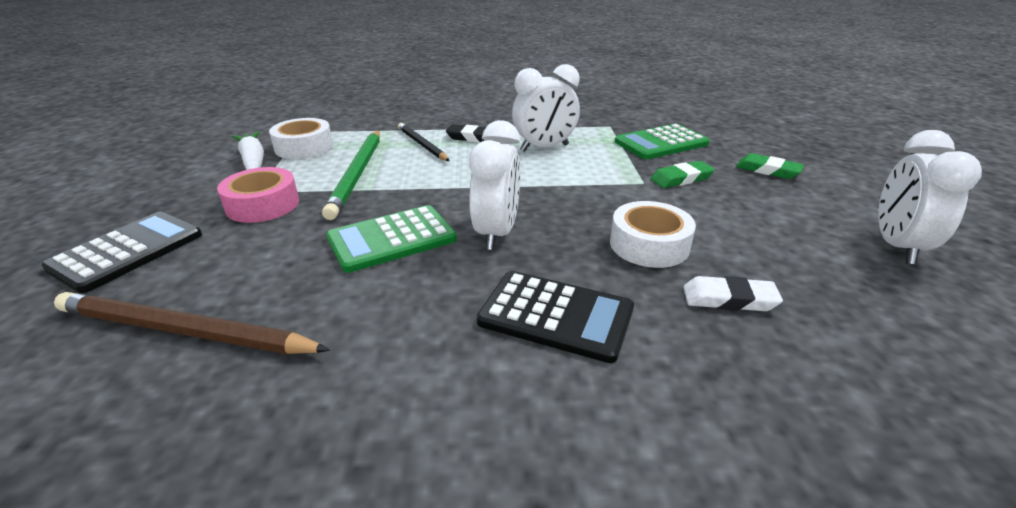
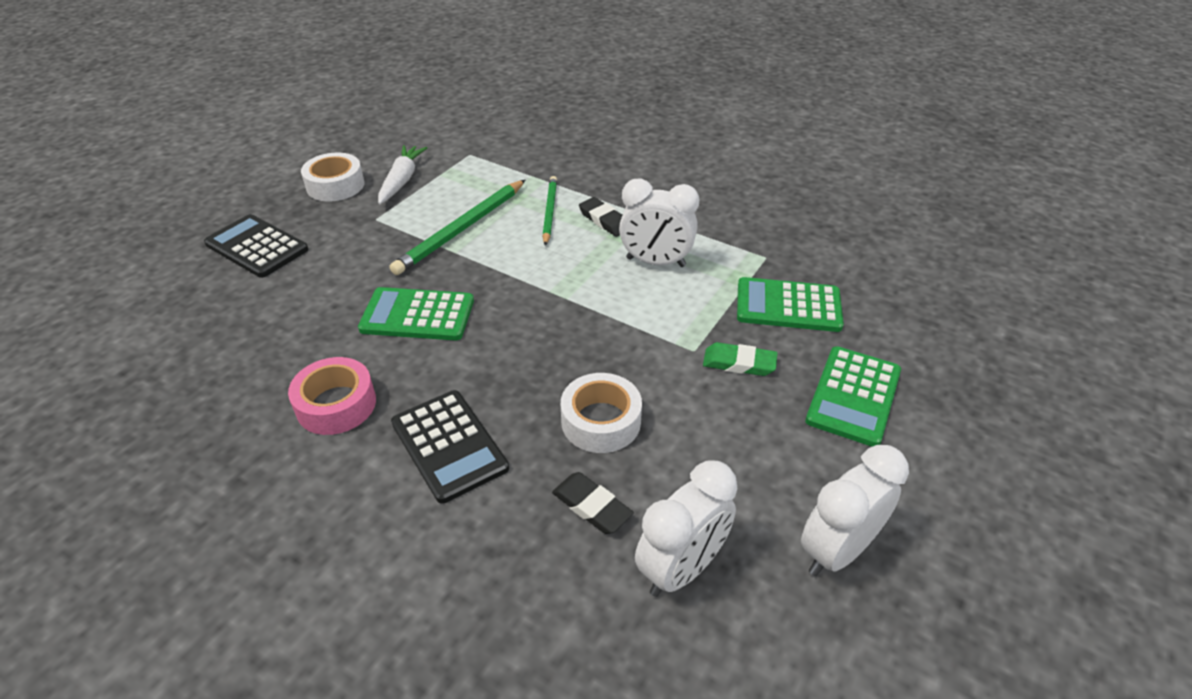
camera: 35 degrees right, 10 degrees up
black calculator [42,211,202,293] -> black calculator turned 120 degrees counterclockwise [204,214,309,278]
brown pencil [54,292,330,354] -> none
pink tape [217,167,299,223] -> pink tape moved to [288,357,376,435]
white tape [269,118,333,159] -> white tape moved to [301,153,364,201]
black pencil [398,123,450,161] -> green pencil [542,176,557,246]
white clock [469,120,520,250] -> white clock moved to [635,460,737,597]
white eraser [683,276,783,311] -> black eraser [552,472,634,534]
green eraser [736,153,804,179] -> green calculator [805,346,901,447]

